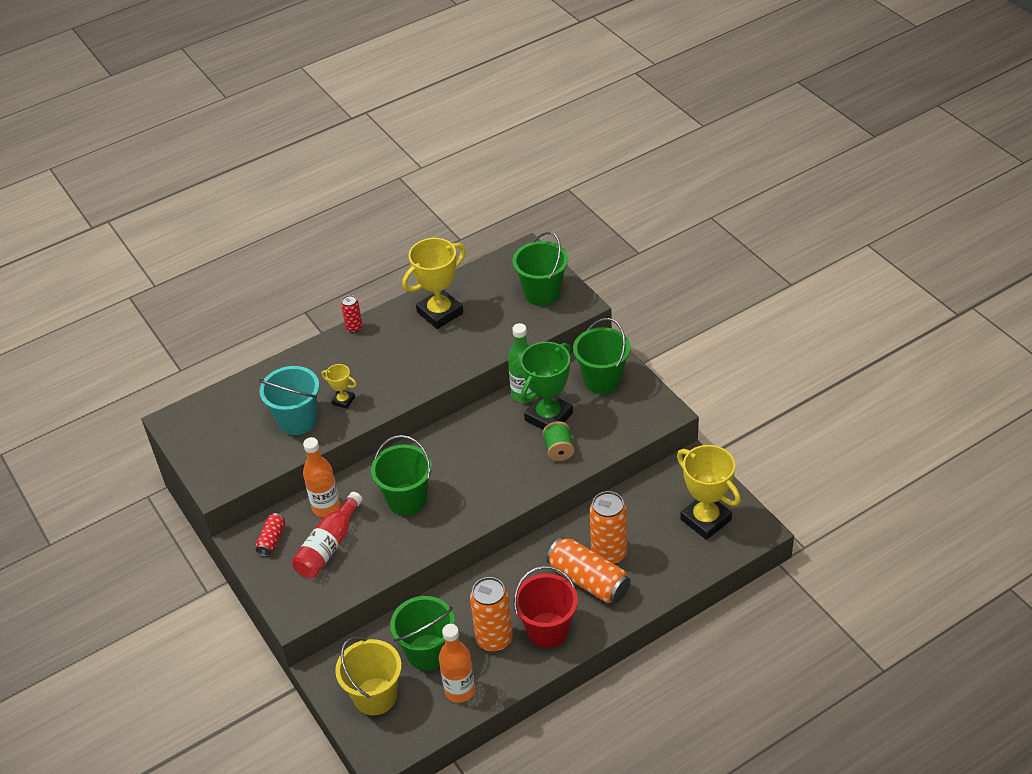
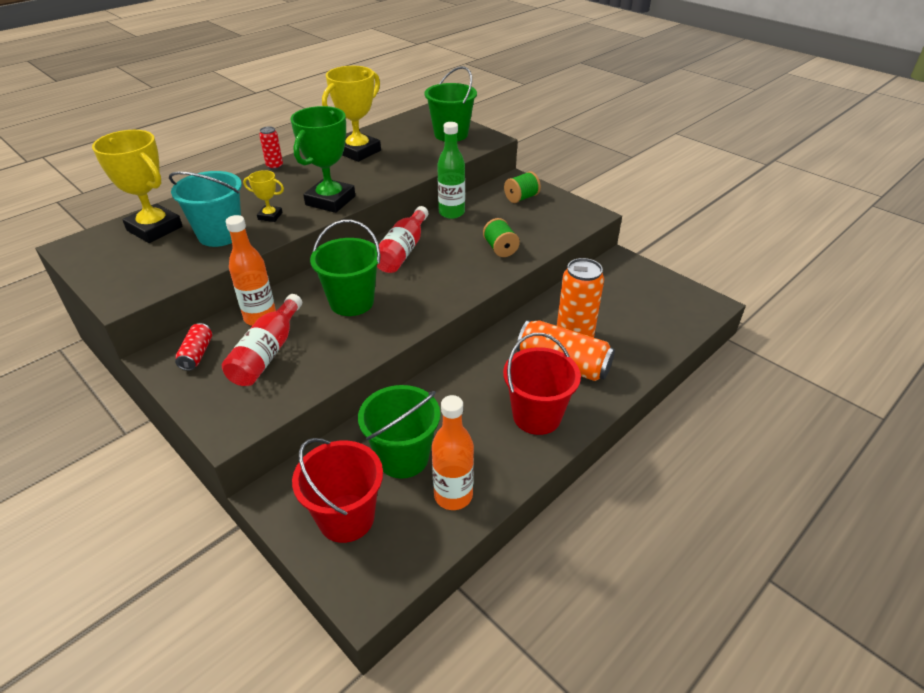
camera: 15 degrees left, 5 degrees down
yellow bucket [335,637,402,715] -> red bucket [292,438,383,543]
orange can [470,577,513,652] -> none
green trophy [520,342,573,430] -> green trophy moved to [290,106,355,213]
green bucket [573,318,630,394] -> green spool [504,171,541,203]
yellow trophy [677,445,741,540] -> yellow trophy moved to [92,130,183,243]
none -> red bottle [377,206,428,273]

